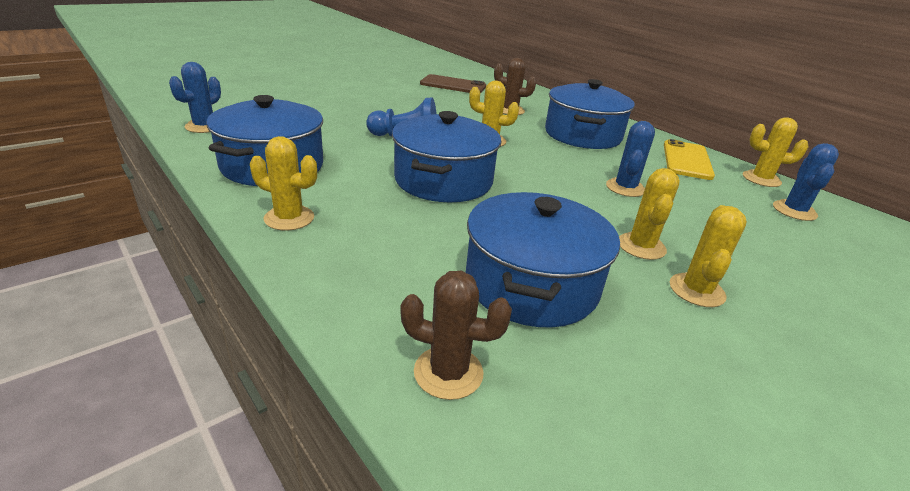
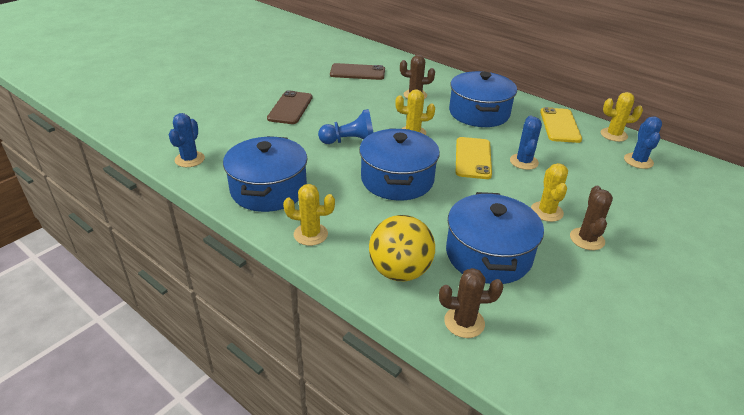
camera: 10 degrees left, 5 degrees up
yellow cactus [670,205,747,307] -> brown cactus [570,186,613,250]
none -> brown phone [267,90,313,124]
none -> yellow ball [369,215,435,281]
none -> yellow phone [456,137,492,179]

